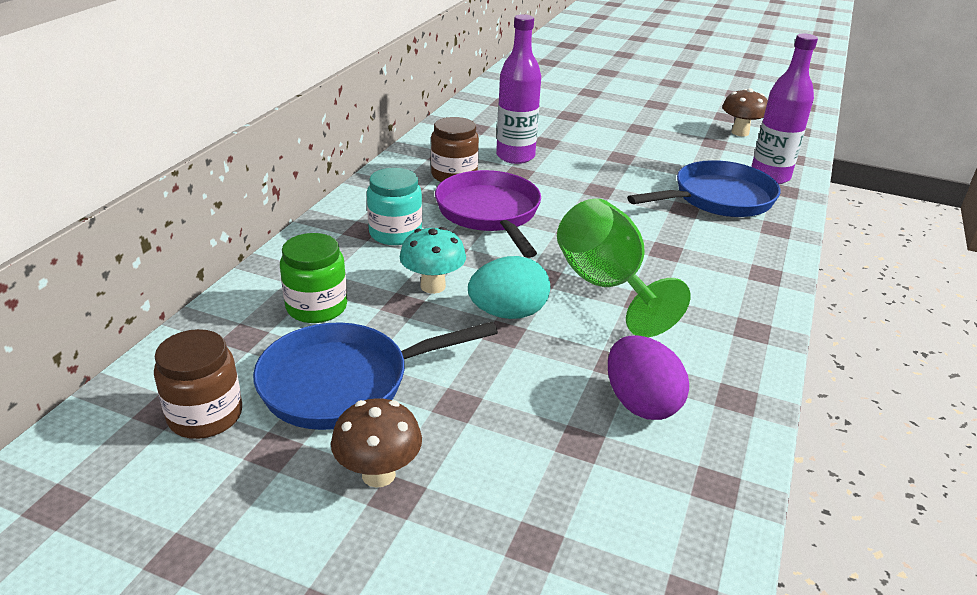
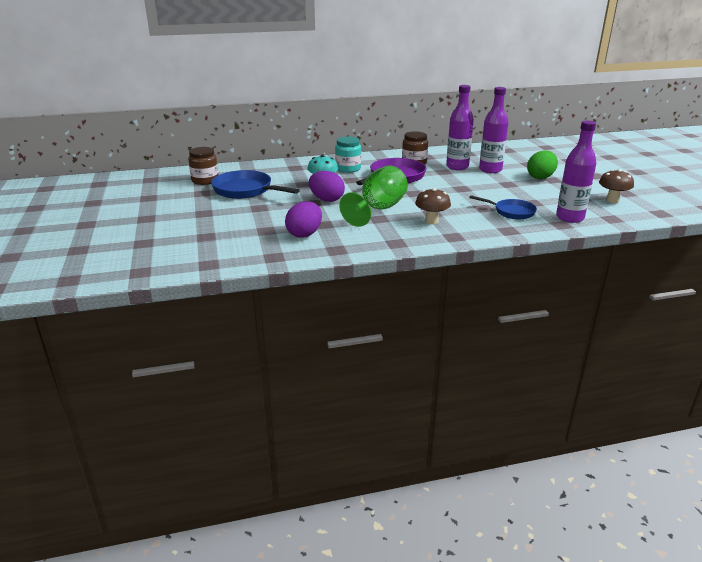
camera: 55 degrees right, 5 degrees down
green jar [280,233,347,323] -> none
brown mushroom [331,398,422,488] -> brown mushroom moved to [415,188,451,224]
turquoise egg [468,256,550,319] -> purple egg [309,171,345,202]
blue pan [627,160,780,217] -> blue pan [469,195,537,219], size x0.62
none -> purple bottle [479,87,509,173]
none -> green egg [527,150,558,179]

